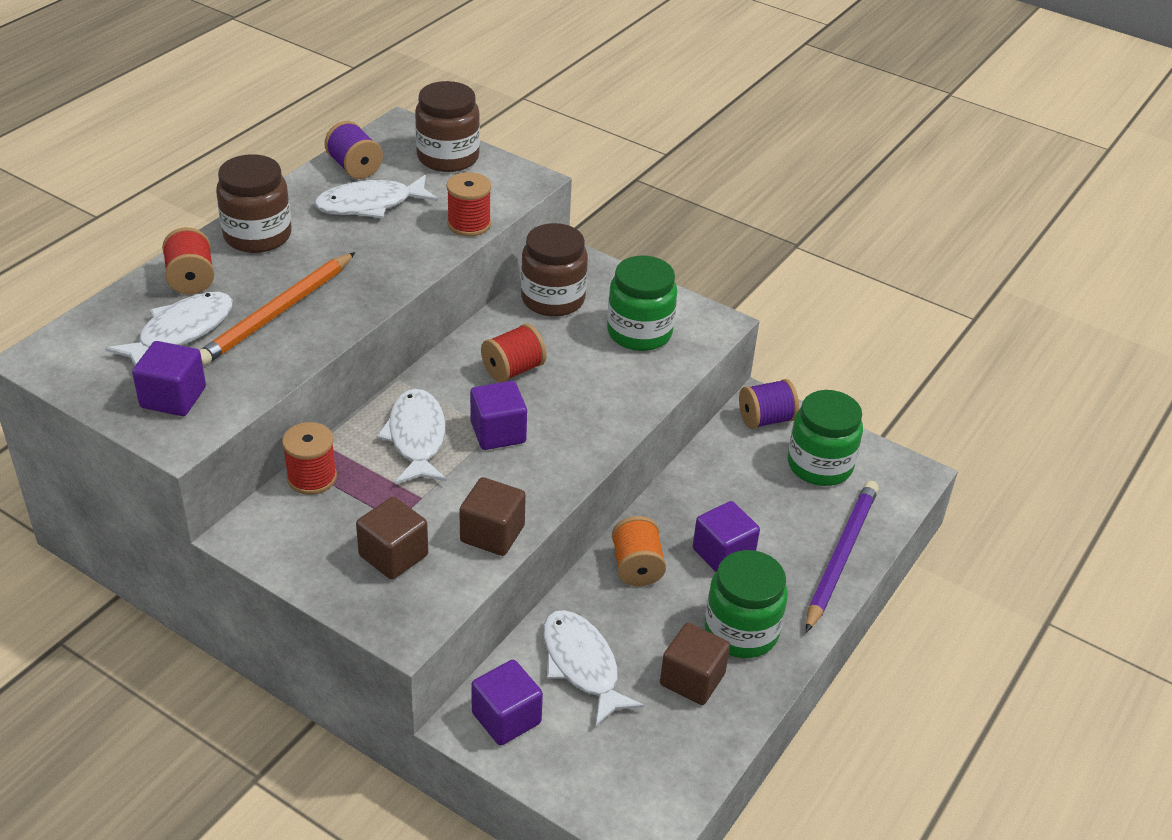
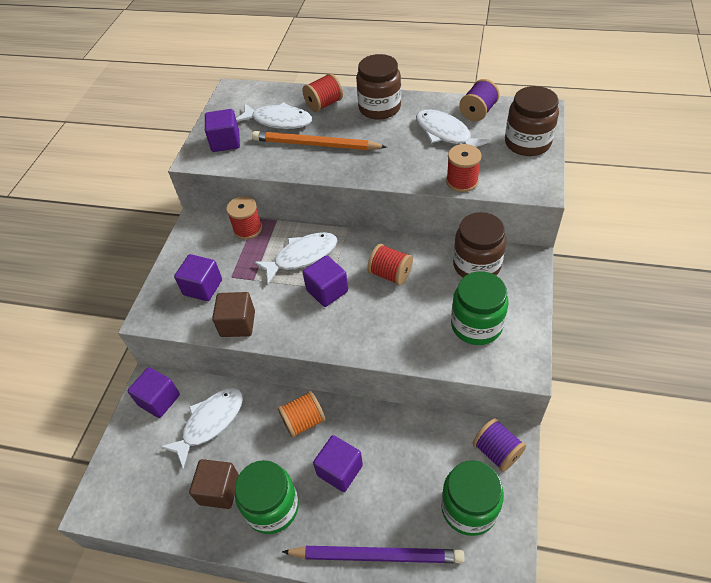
camera: 75 degrees right, 10 degrees up
brown cube [356,497,428,580] -> purple cube [174,254,222,301]

